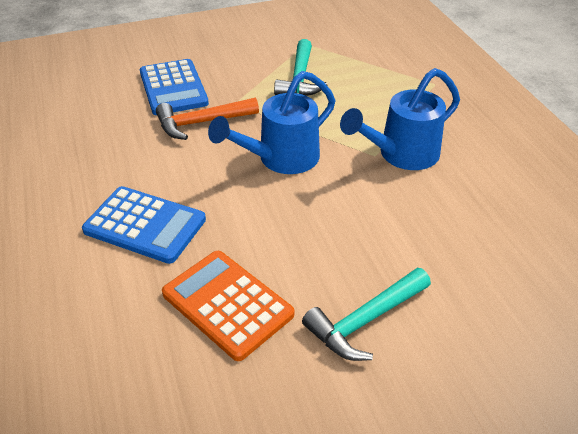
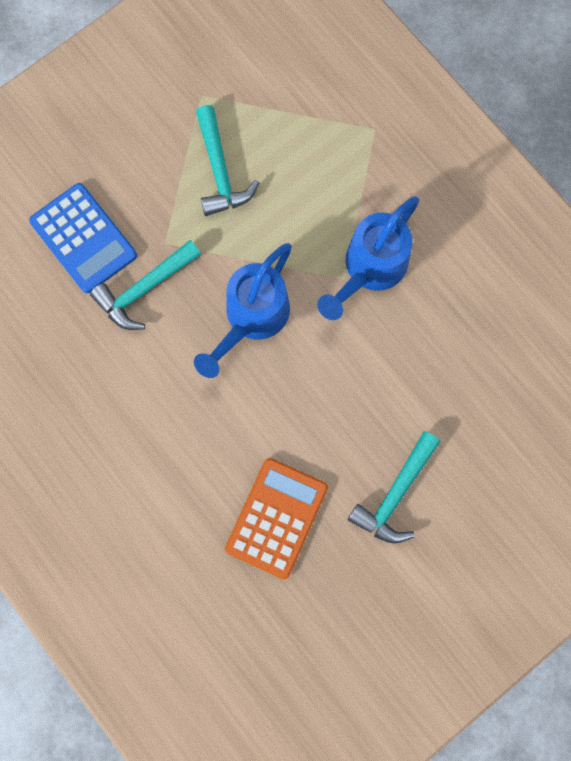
camera: 20 degrees left, 35 degrees up
blue calculator [82,186,206,264] -> none
orange hammer [156,98,259,140] -> turquoise hammer [90,240,201,330]
orange calculator [162,251,294,361] -> orange calculator turned 90 degrees clockwise [225,458,328,579]

